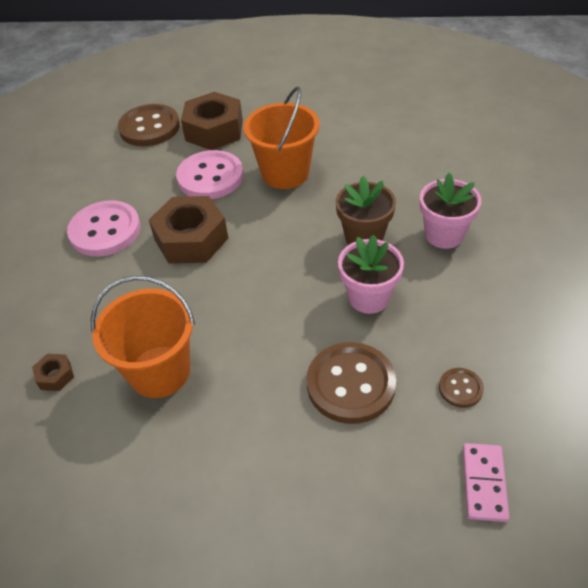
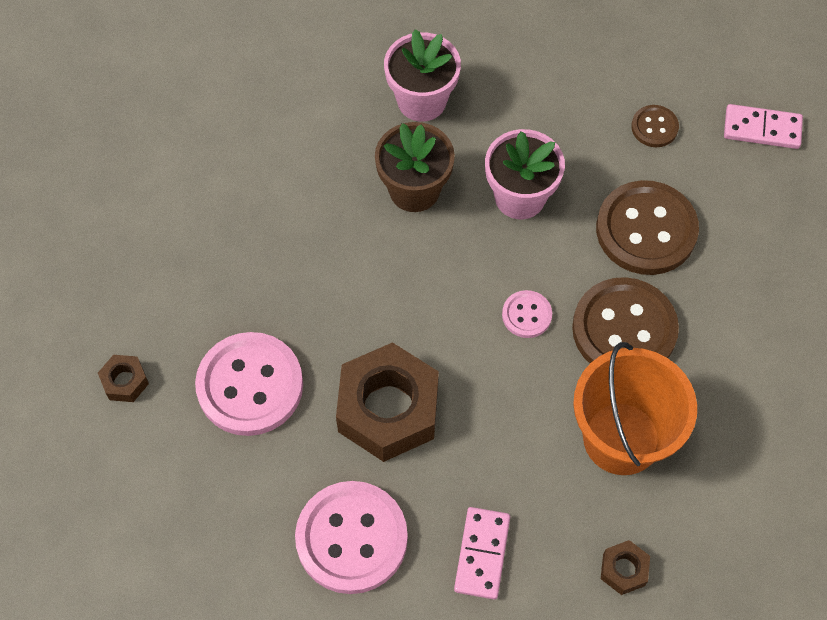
camera: 90 degrees left, 15 degrees up
brown button [118,104,180,146] -> brown button moved to [572,277,679,363]
brown nut [181,92,243,150] -> brown nut [98,355,149,402], size x0.44
orange bucket [244,87,320,189] -> none
none -> pink domino [454,507,510,599]
none -> pink button [502,290,552,338]

